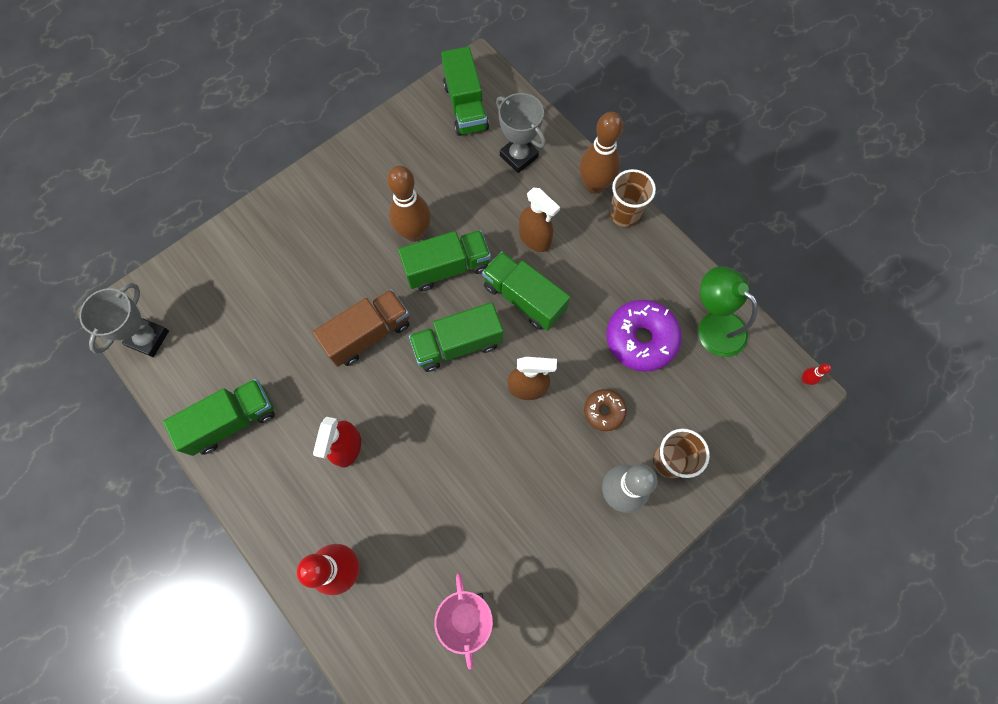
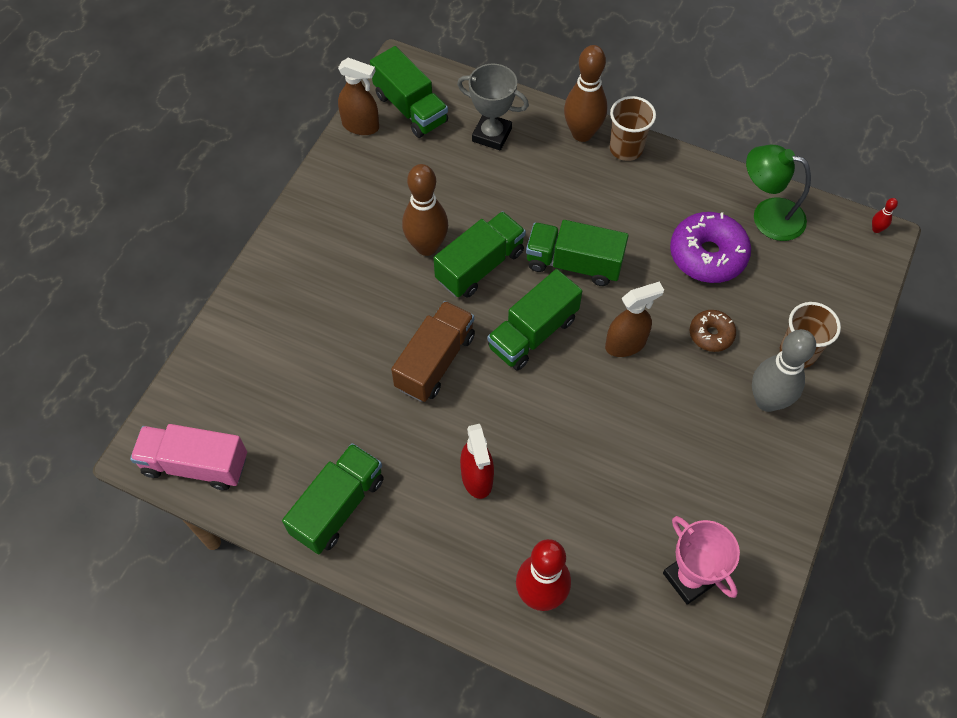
camera: 25 degrees left, 10 degrees down
grey trophy [79,283,169,357] -> pink truck [130,424,247,490]
brown spray bottle [519,188,560,252] -> brown spray bottle moved to [338,58,379,135]

